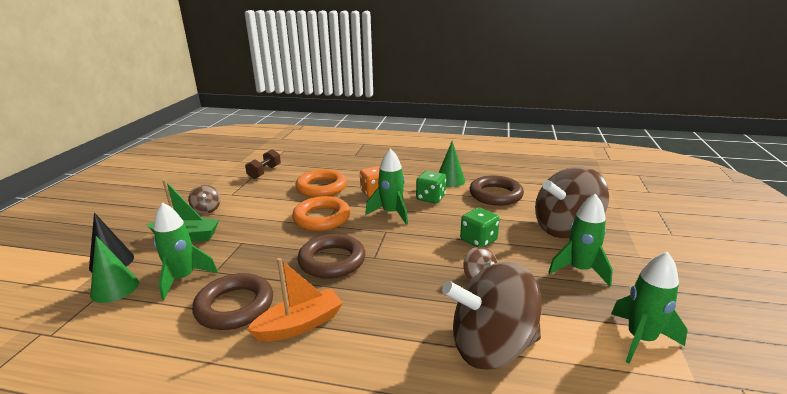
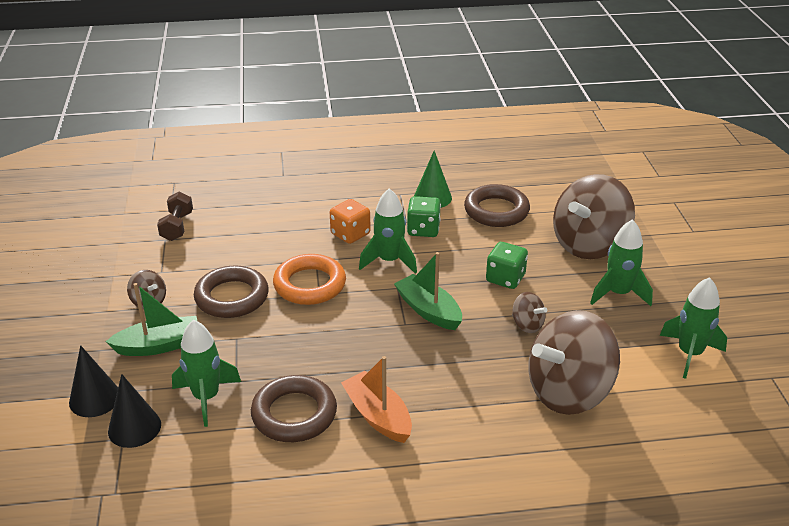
camera: 20 degrees left, 10 degrees up
green cone [90,236,139,303] -> black cone [108,374,161,448]
orange boat [247,258,343,342] -> orange boat turned 75 degrees counterclockwise [341,356,412,443]
orange ring [295,169,347,197] -> none
brown ring [298,234,366,279] -> brown ring moved to [194,265,269,318]
none -> green boat [394,252,462,330]

